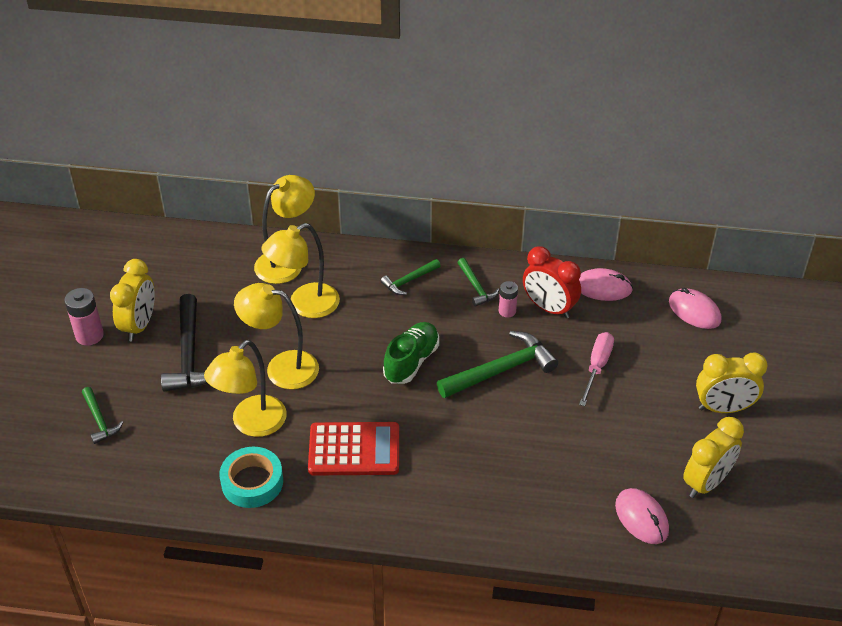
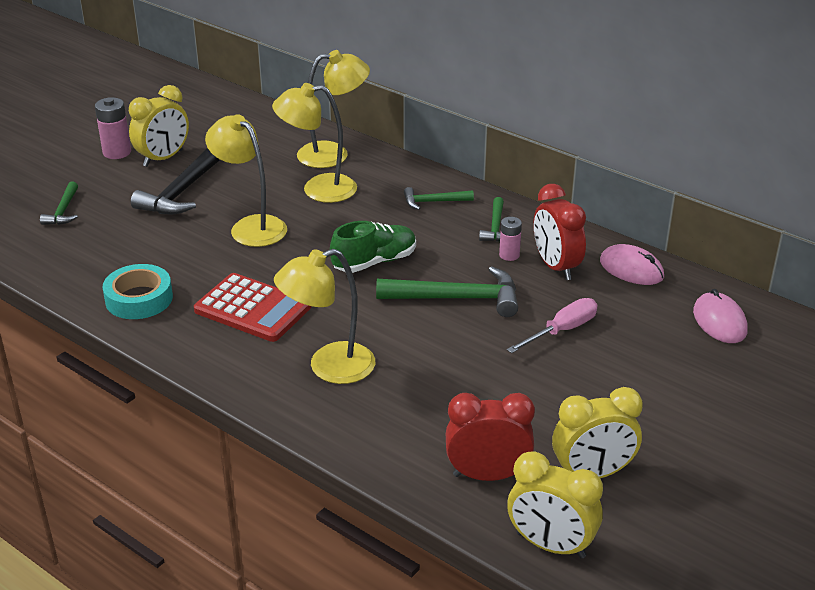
camera: 30 degrees right, 10 degrees down
yellow lamp [204,340,287,437] -> yellow lamp moved to [274,249,375,384]
pink mouse [615,488,669,544] -> red clock [446,393,535,481]
yellow clock [696,353,768,413] -> yellow clock moved to [507,451,603,559]

